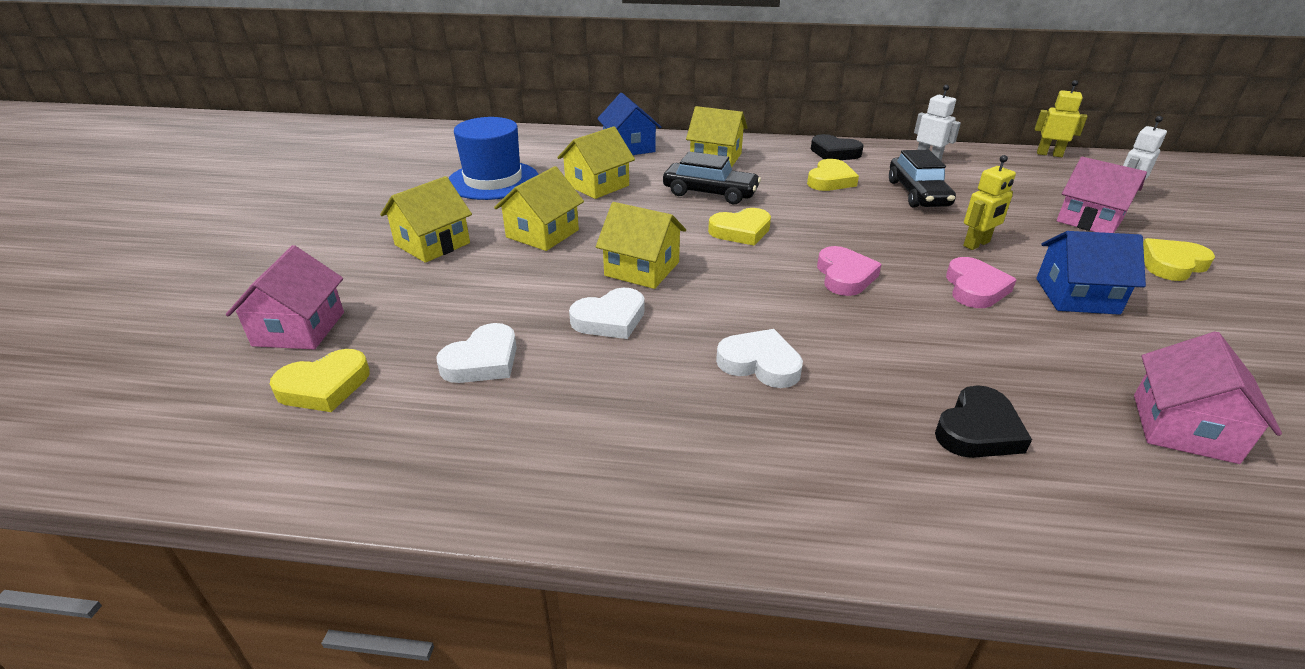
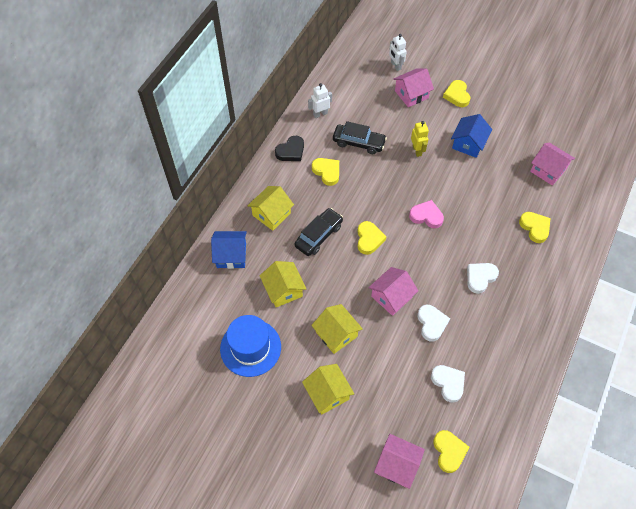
camera: 70 degrees left, 25 degrees up
yellow house [596,202,686,289] -> pink house [368,267,418,316]
black heart [935,385,1032,458] -> yellow heart [519,212,550,243]
pink heart [946,257,1017,308] -> none
yellow robot [1035,80,1087,157] -> none

